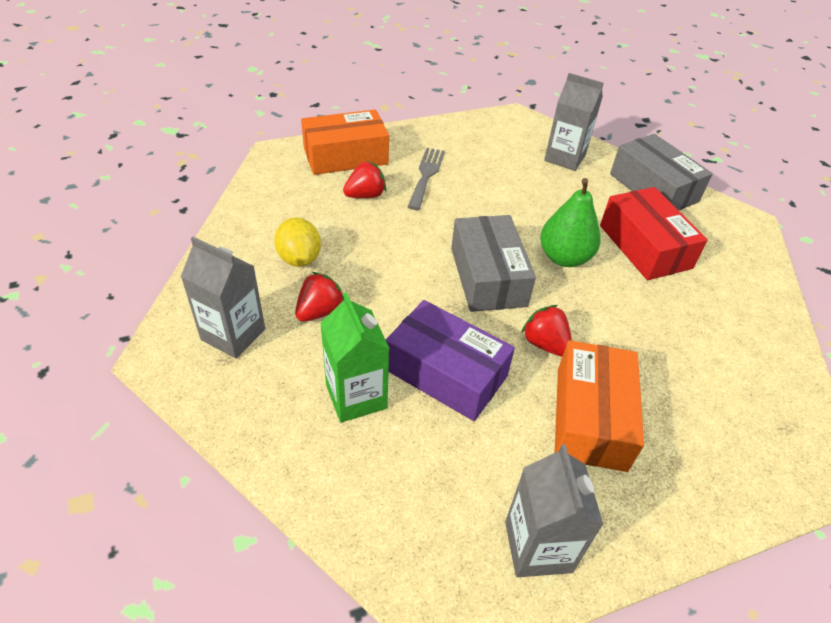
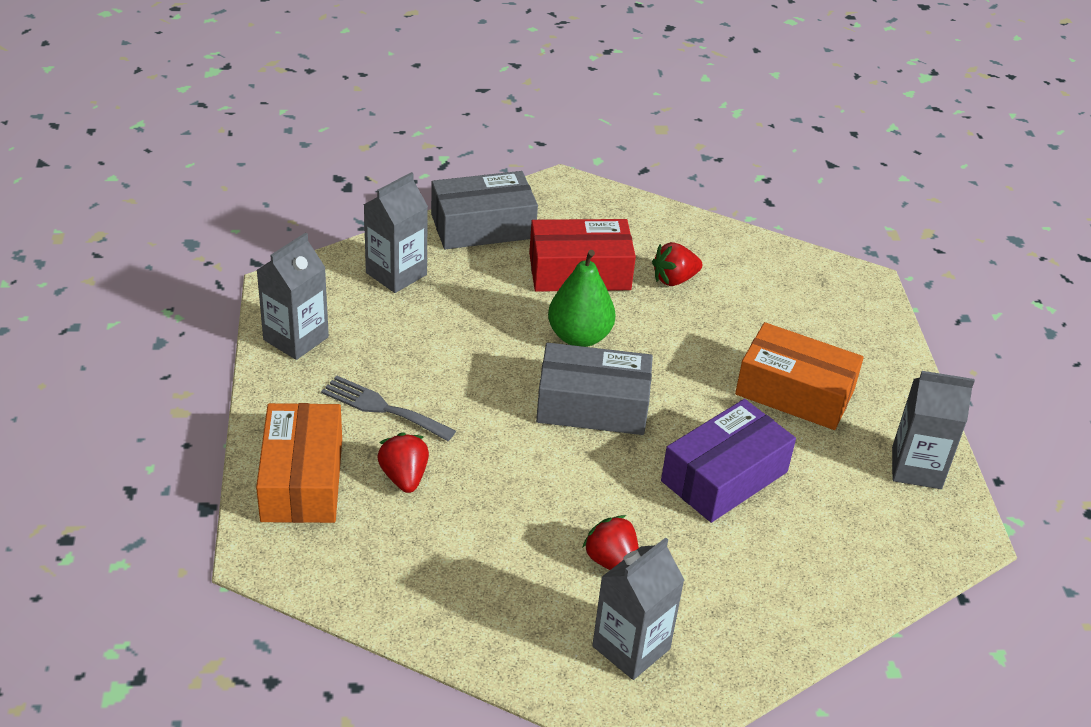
camera: 75 degrees left, 5 degrees down
yellow lemon [274,218,321,267] -> none
green carton [320,292,390,423] -> none
red strawberry [521,305,572,357] -> red strawberry moved to [652,242,702,286]
none -> grey carton [257,233,329,360]

